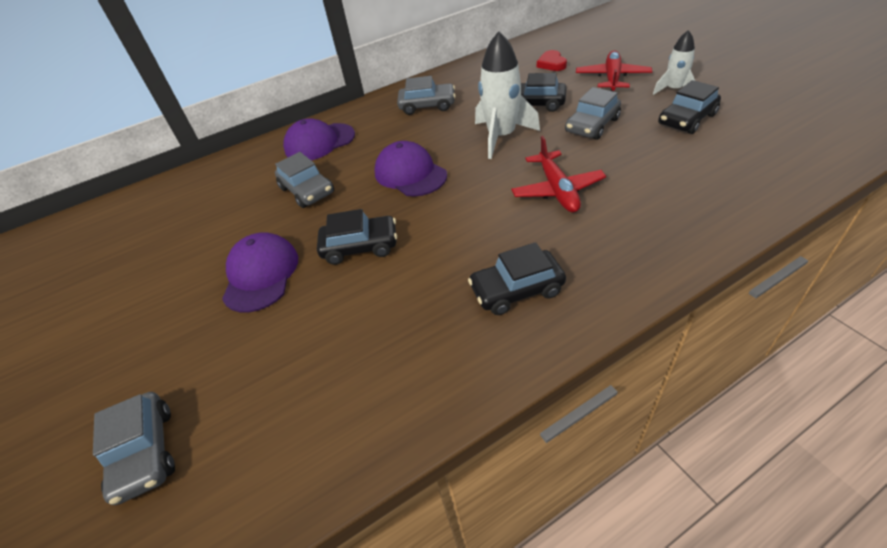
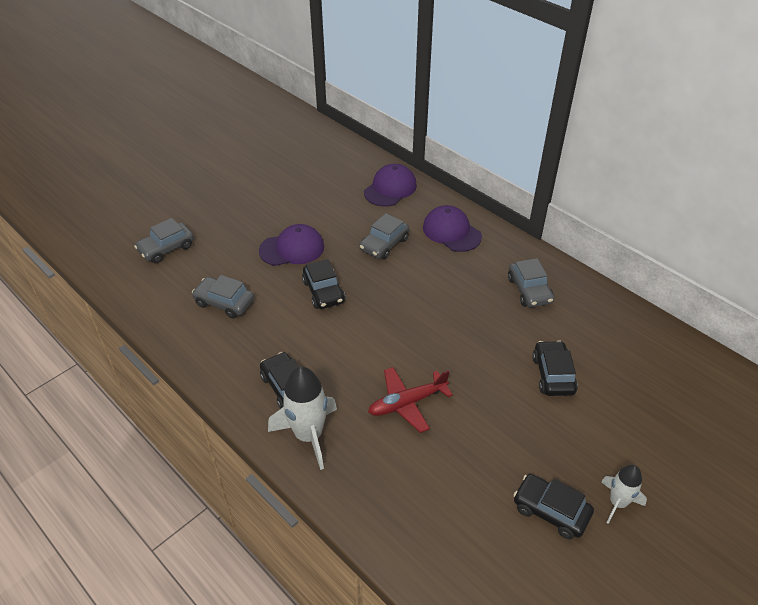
camera: 70 degrees right, 0 degrees up
purple cap [375,141,447,197] -> purple cap moved to [364,164,417,207]
white rocket [475,31,540,159] -> white rocket moved to [268,367,337,470]
red heart [537,50,567,71] -> none
grey car [565,87,621,140] -> grey car moved to [192,275,254,318]
red plane [576,50,652,92] -> none

